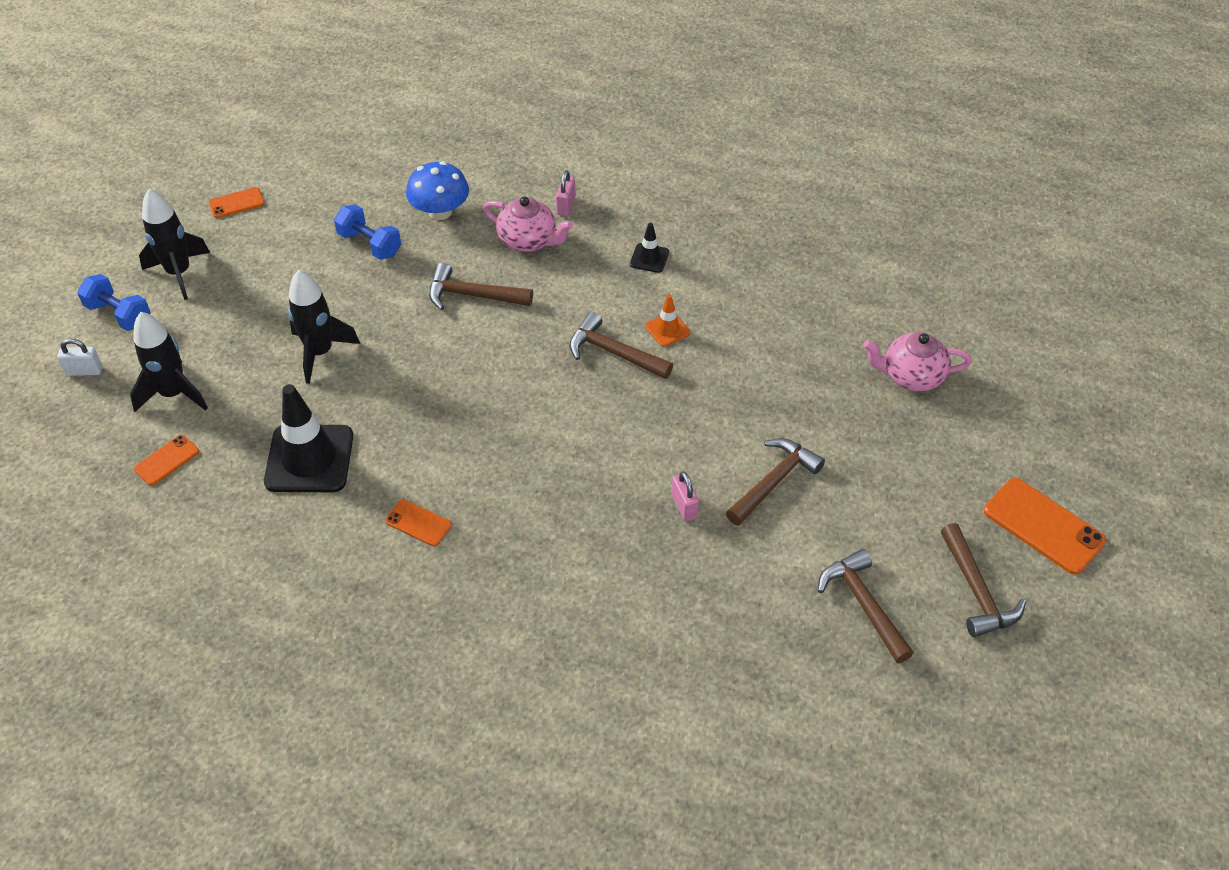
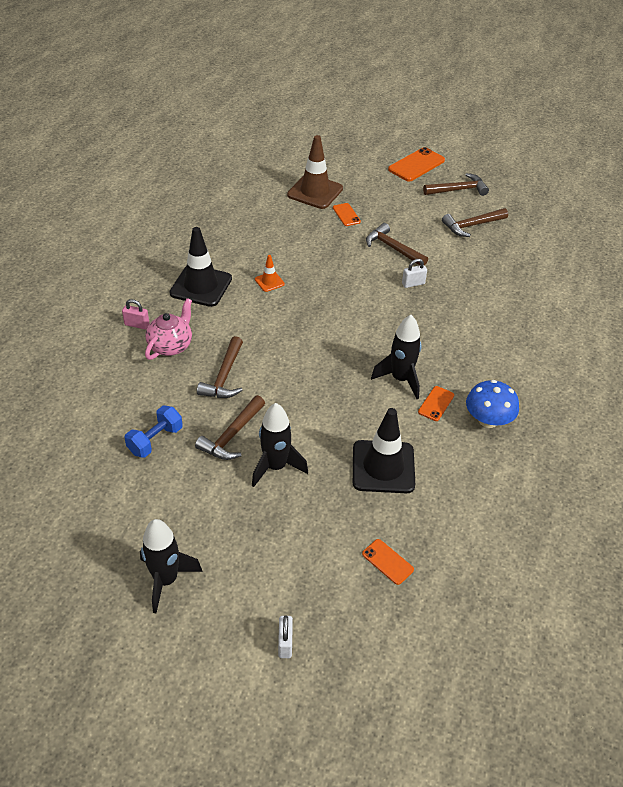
camera: 90 degrees left, 5 degrees down
blue dumbbell [77,274,151,331] -> none
black rocket [130,312,208,412] -> black rocket moved to [371,315,421,399]
orange phone [209,187,265,218] -> orange phone moved to [333,203,361,226]
blue mushroom [406,161,469,220] -> blue mushroom moved to [466,380,519,428]
brown hammer [569,312,673,379] -> brown hammer moved to [195,395,265,460]
black traffic cone [630,223,669,273] -> black traffic cone [169,227,232,307], size x2.11
pink padlock [671,471,699,521] -> white padlock [402,259,427,288]
pink teapot [863,332,972,392] -> brown traffic cone [287,135,343,209]

